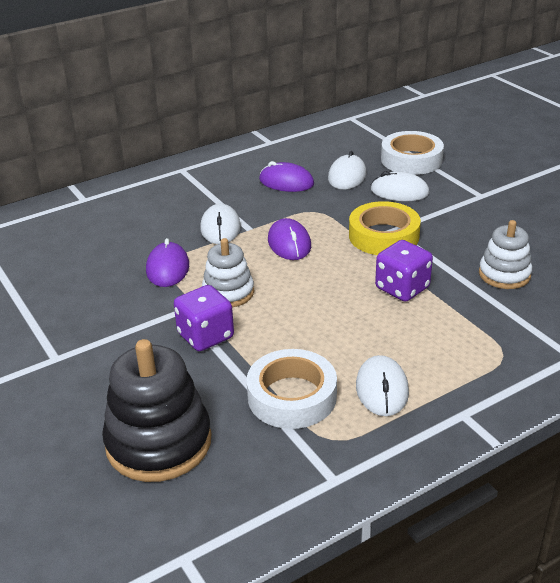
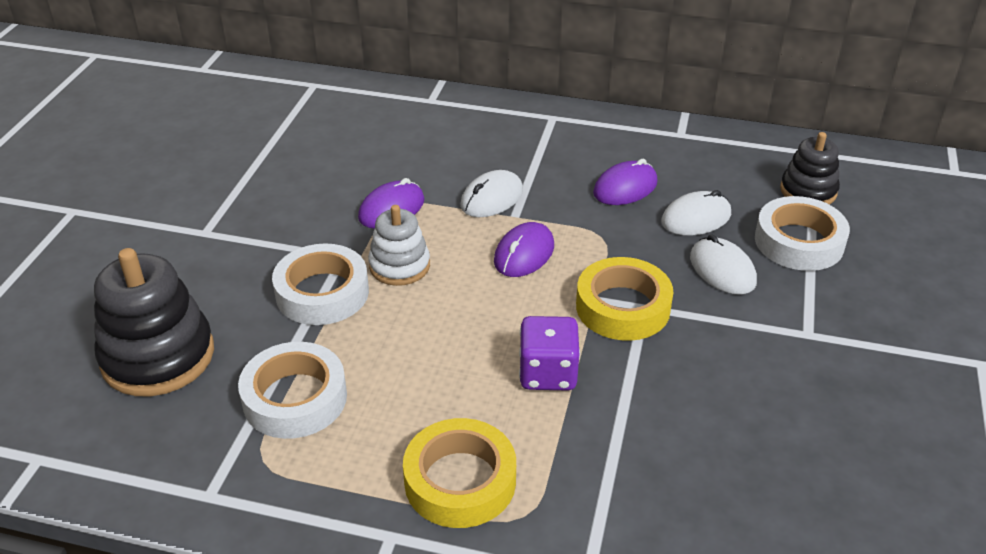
camera: 45 degrees right, 5 degrees up
purple dice [174,285,234,351] -> white tape [272,244,369,325]
purple mouse [259,161,314,192] -> purple mouse turned 75 degrees clockwise [593,159,658,205]
white mouse [356,355,409,416] -> none
white stacking toy [479,220,532,289] -> none
none -> yellow tape [403,418,516,528]
none -> black stacking toy [780,132,840,205]

